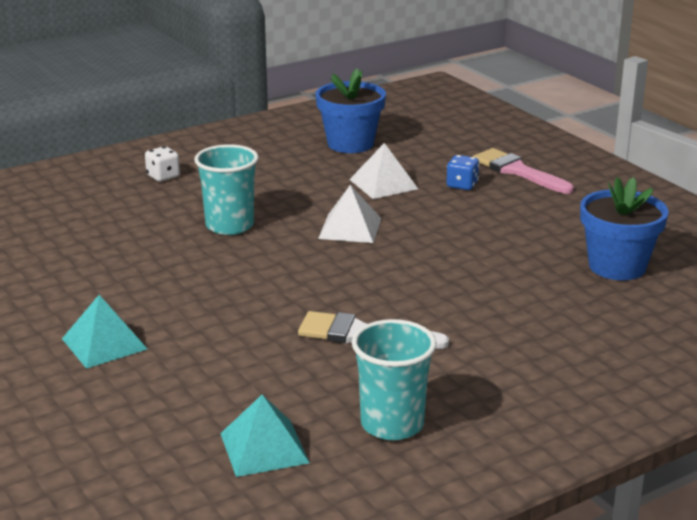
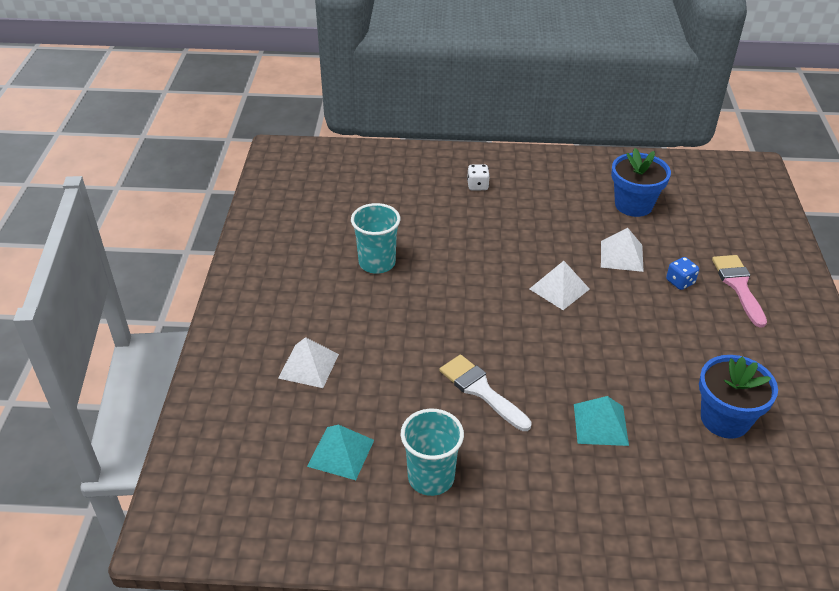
camera: 35 degrees right, 15 degrees up
turquoise pyramid [62,295,147,369] -> turquoise pyramid moved to [574,396,629,446]
turquoise cup [194,144,259,235] -> turquoise cup moved to [351,203,400,274]
none -> white pyramid [278,337,339,388]

